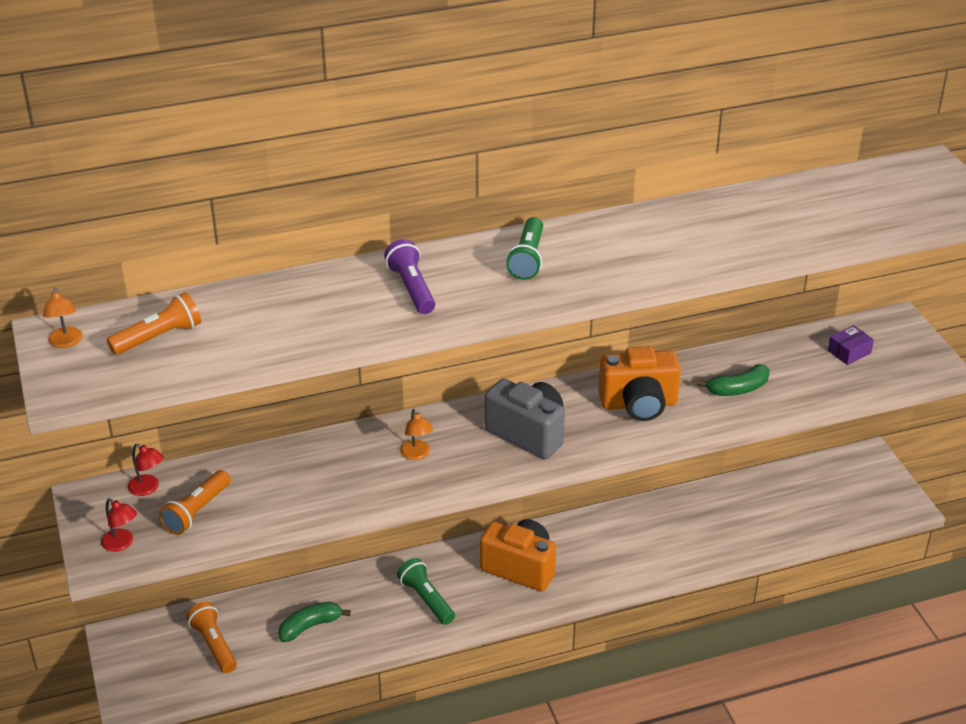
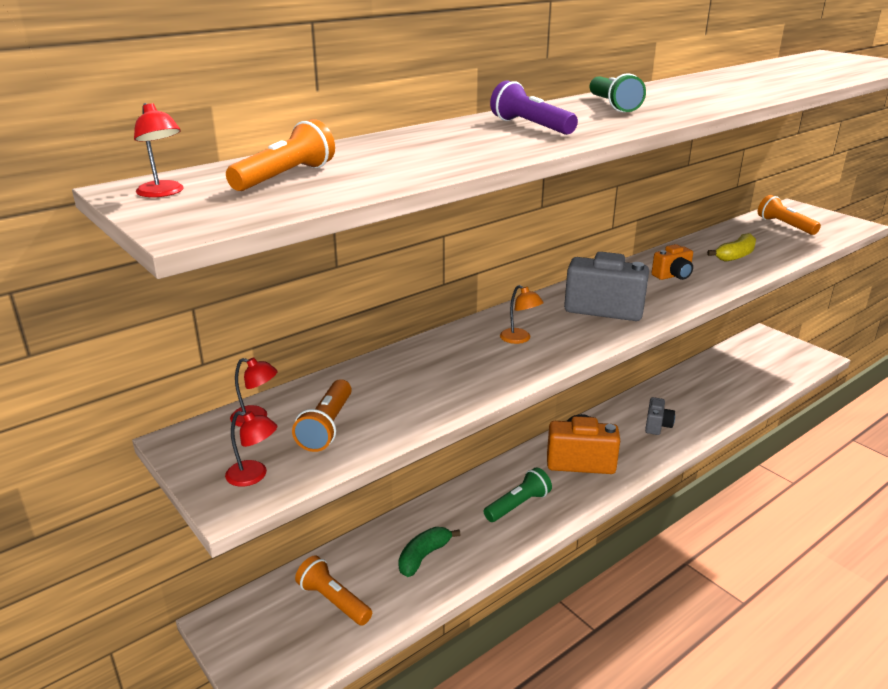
camera: 20 degrees left, 10 degrees down
orange lamp [43,288,83,348] -> red lamp [134,103,184,197]
green flashlight [397,558,455,625] -> green flashlight turned 105 degrees clockwise [484,467,552,522]
orange camera [598,346,681,421] -> orange camera [652,244,693,280], size x0.55
green banana [697,364,770,396] -> yellow banana [707,233,756,262]
purple box [828,325,874,365] -> orange flashlight [758,195,821,235]
none -> grey camera [645,397,675,435]

